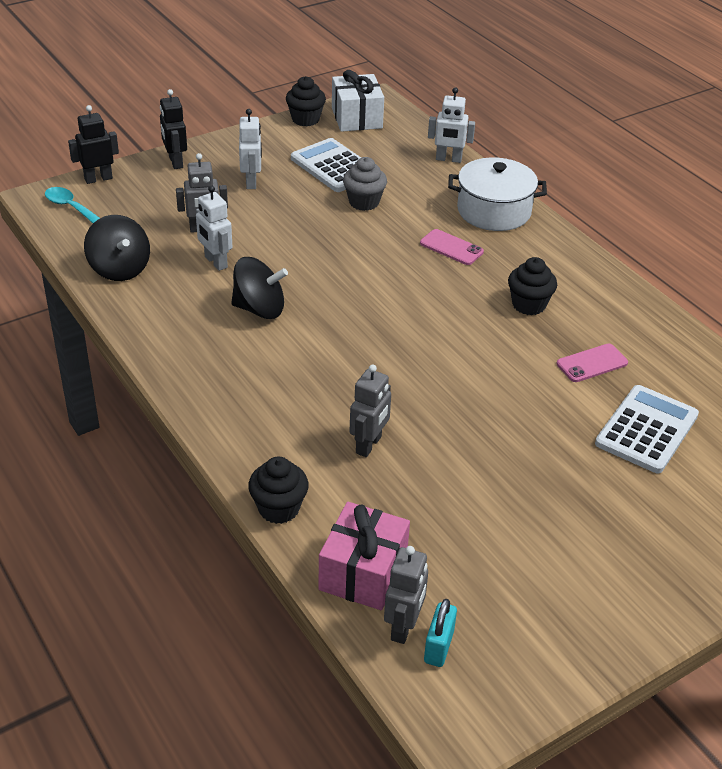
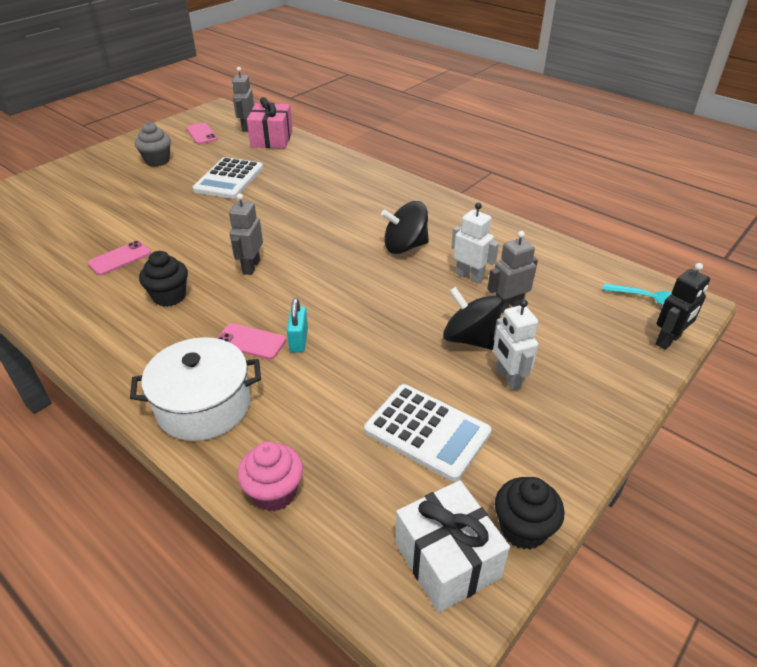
camera: 165 degrees right, 0 degrees up
black spinning top [84,215,150,281] -> black spinning top moved to [443,287,504,350]
black robot [160,89,187,169] -> none
black cupcake [248,457,309,524] -> none
grey cupcake [343,157,387,211] -> grey cupcake moved to [135,122,171,167]
grey robot [349,365,391,457] -> grey robot moved to [229,193,263,275]
turquoise padlock [424,599,457,667] -> turquoise padlock moved to [287,298,308,353]
white robot [428,87,475,163] -> pink cupcake [237,441,303,511]
white calculator [595,385,699,473] -> white calculator moved to [193,157,263,199]
none -> pink phone [186,123,218,144]

